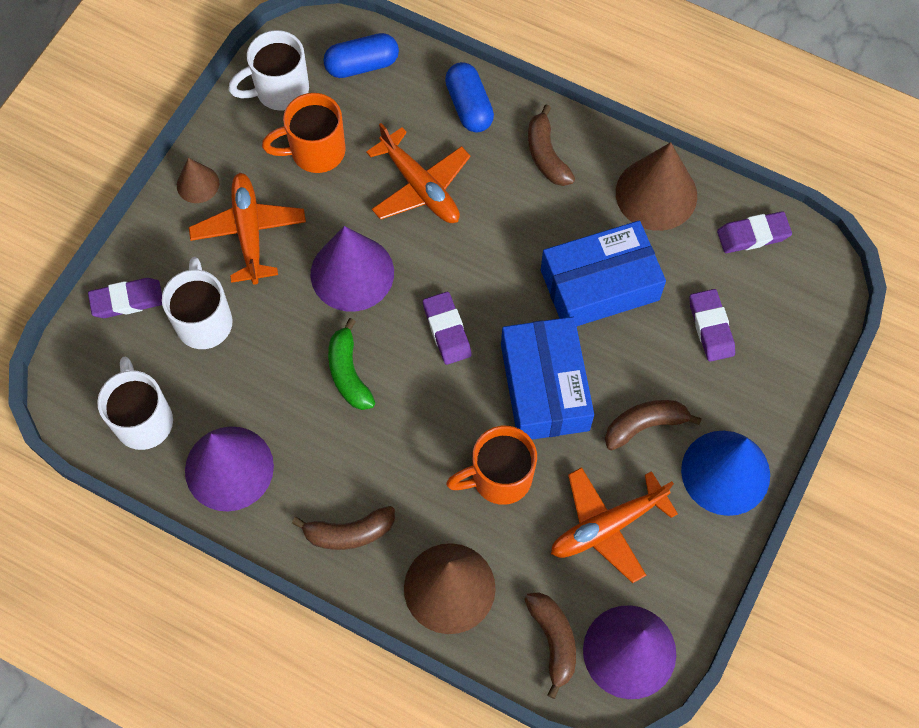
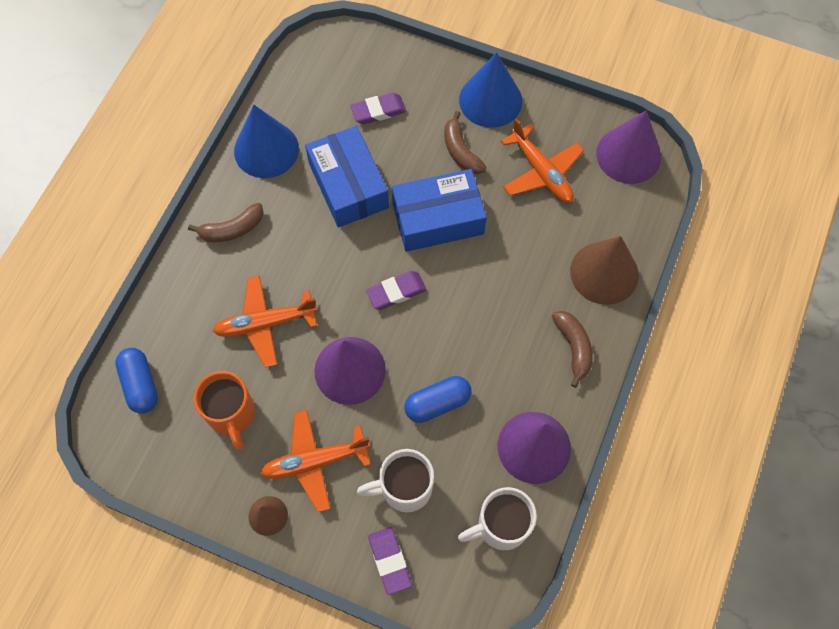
camera: 95 degrees left, 0 degrees up
white mug [228,30,309,111] -> none
green banana [328,318,375,410] -> none
orange plane [366,123,471,223] -> orange plane turned 150 degrees counterclockwise [213,275,318,367]
blue capsule [445,62,494,132] -> blue capsule moved to [404,376,471,423]
orange mug [446,426,537,505] -> none
brown banana [524,592,576,699] -> none
brown cone [616,142,697,231] -> blue cone [234,105,299,178]
purple eraser [717,211,792,253] -> none

